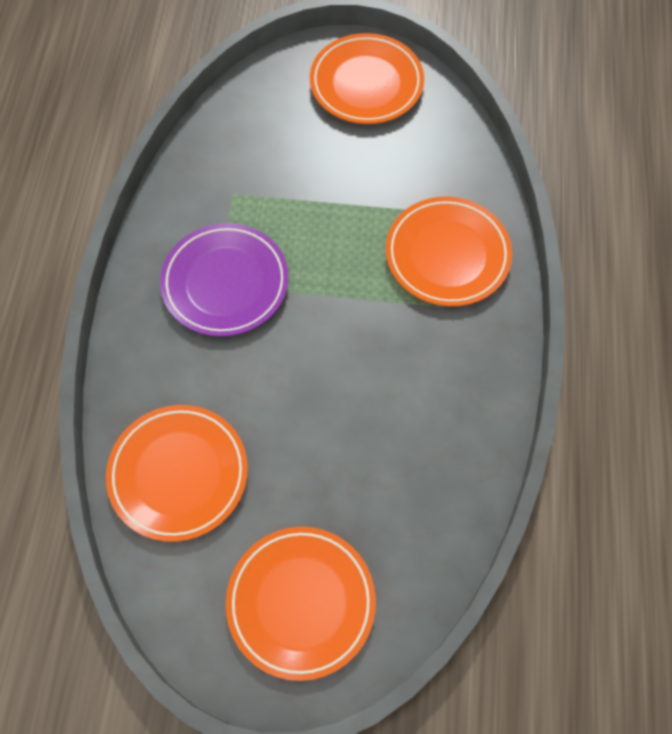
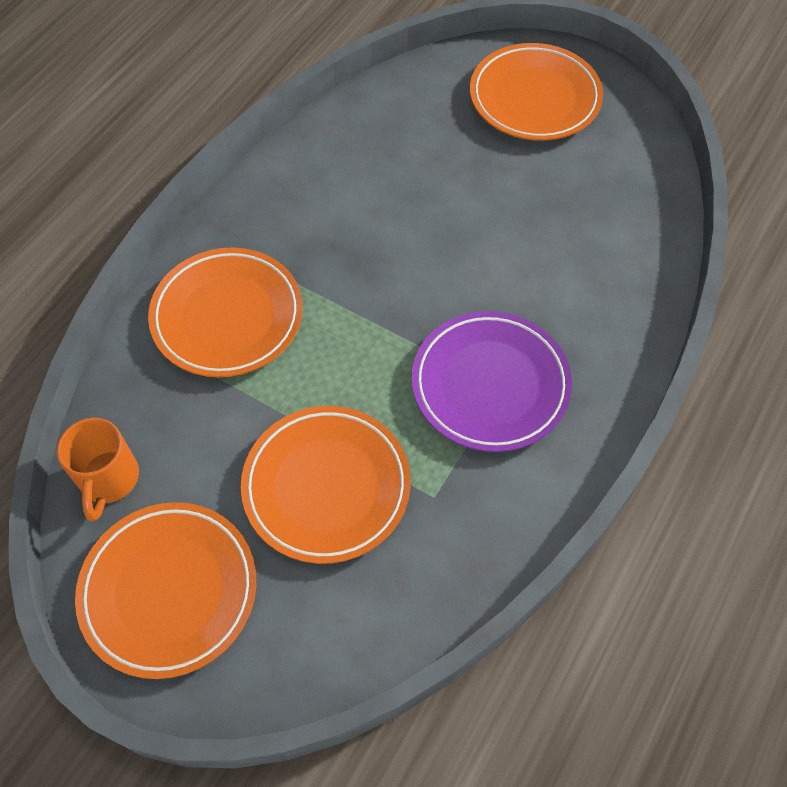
camera: 155 degrees left, 5 degrees down
orange plate [106,405,248,542] -> orange plate moved to [241,406,411,564]
none -> orange mug [57,418,139,521]

